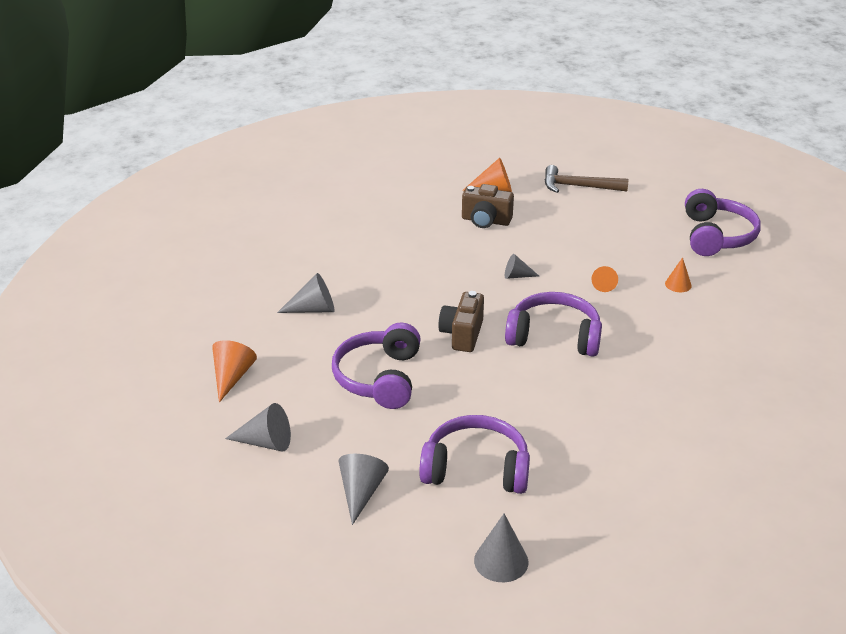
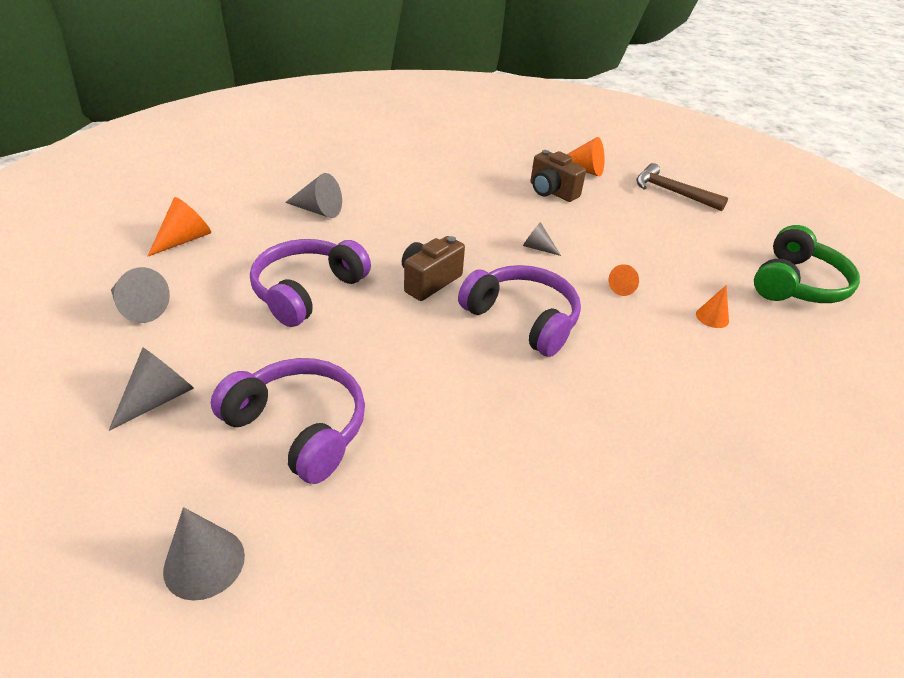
camera: 25 degrees right, 5 degrees up
purple headphones [685,189,761,256] -> green headphones [754,225,860,303]

